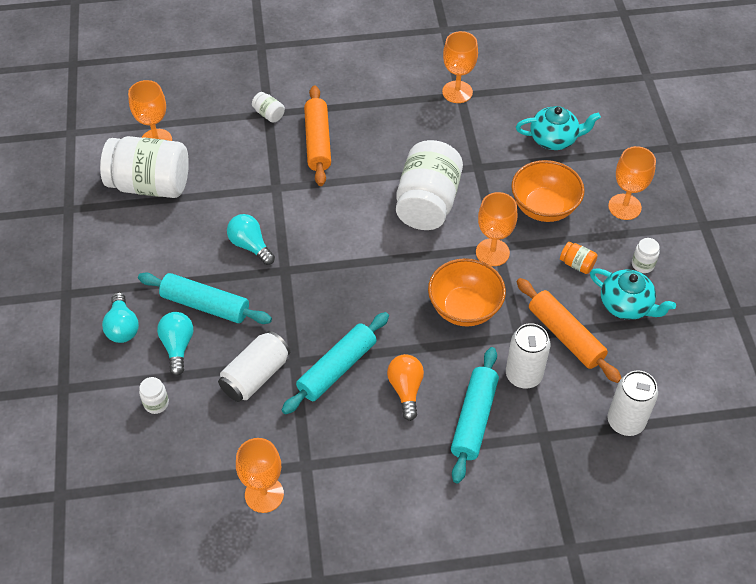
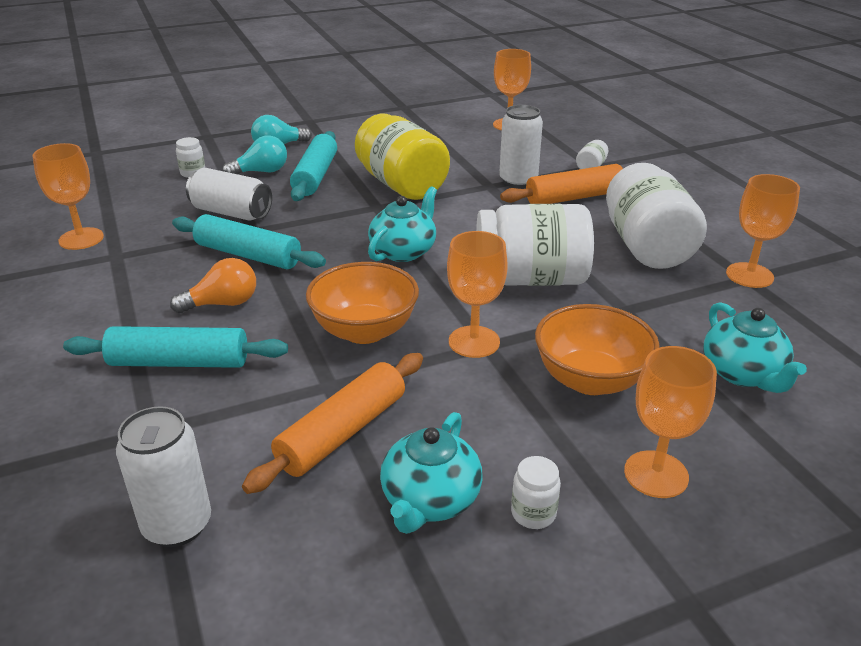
camera: 75 degrees right, 20 degrees down
white jar [100,136,189,198] -> white jar moved to [606,163,707,269]
turquoise light bulb [227,214,275,265] -> yellow jar [355,113,450,200]
white can [506,323,550,389] -> white can moved to [499,105,543,188]
orange jar [560,242,598,274] -> none
none -> turquoise teapot [368,186,437,262]

